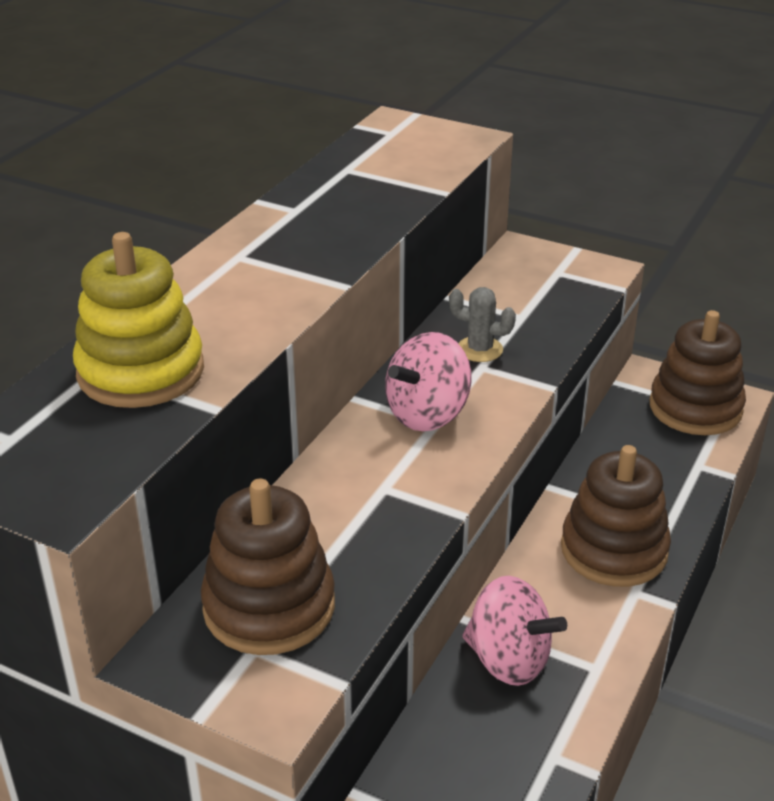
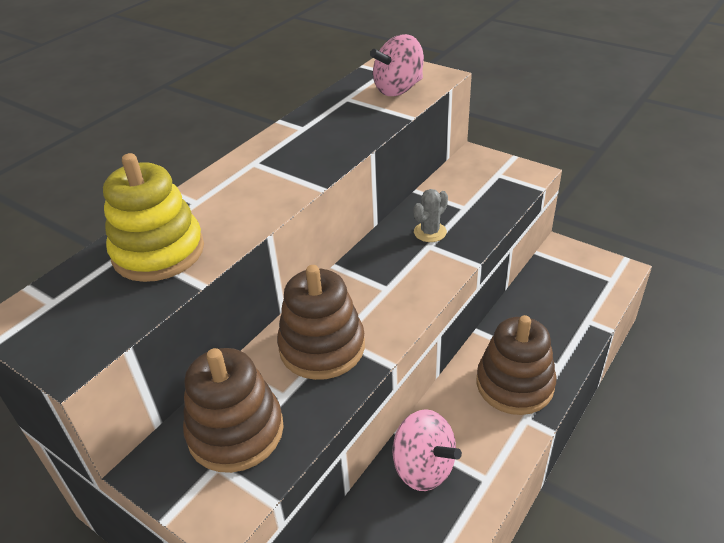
camera: 10 degrees right, 5 degrees up
pink spinning top [385,332,472,431] -> pink spinning top moved to [370,34,424,96]
grey cactus [449,287,516,362] -> grey cactus turned 75 degrees counterclockwise [413,189,448,242]
brown stacking toy [649,310,746,435] -> brown stacking toy moved to [277,265,365,380]

